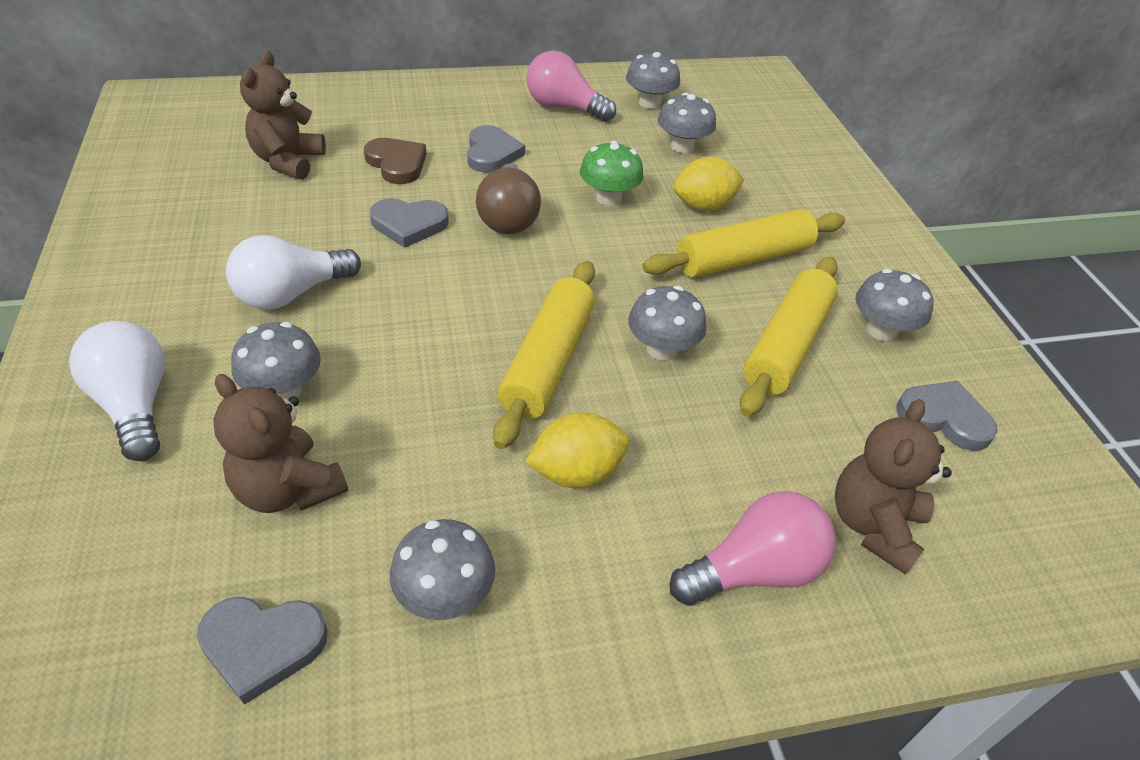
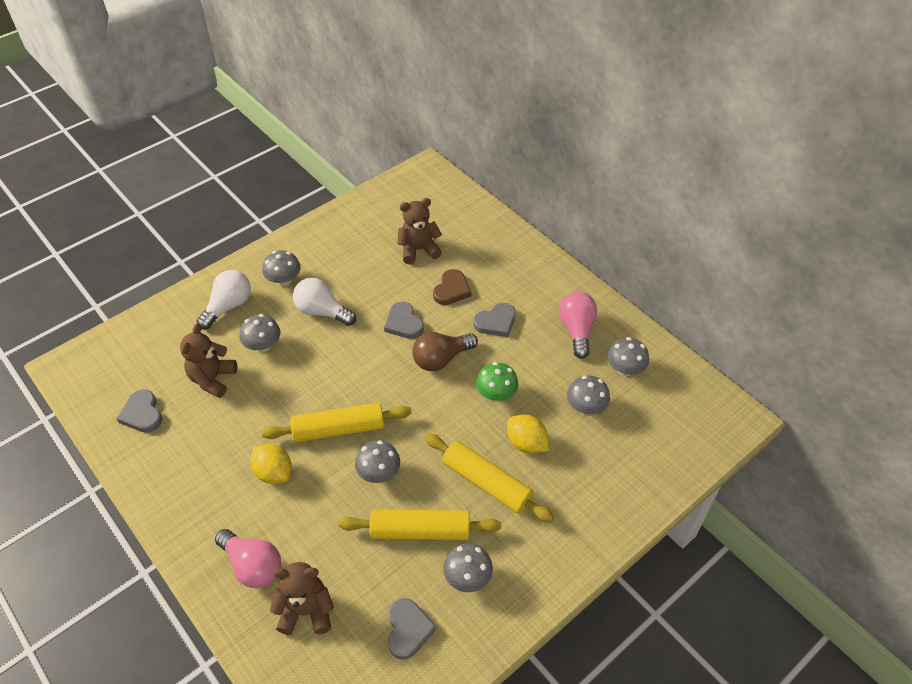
camera: 65 degrees right, 5 degrees up
grey mushroom [390,519,495,620] -> grey mushroom moved to [262,250,301,286]

